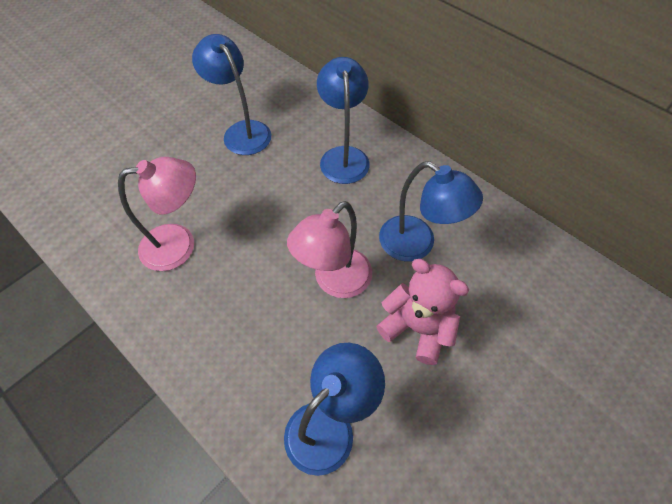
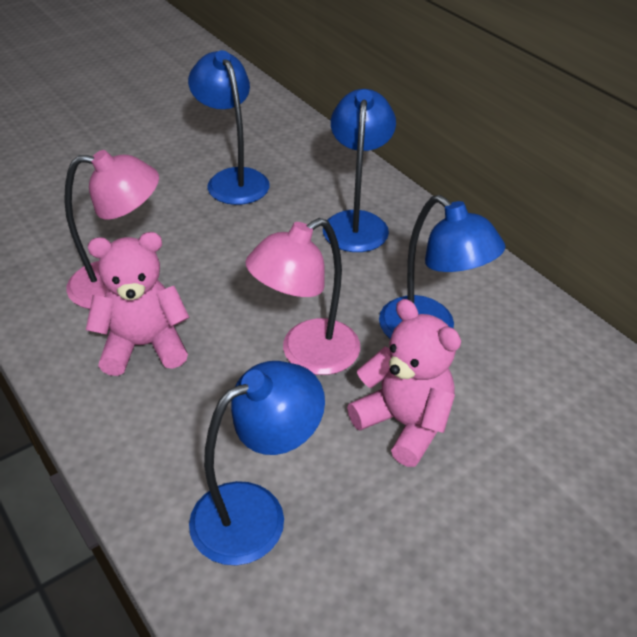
camera: 10 degrees right, 15 degrees down
none -> pink teddy bear [86,232,190,376]

